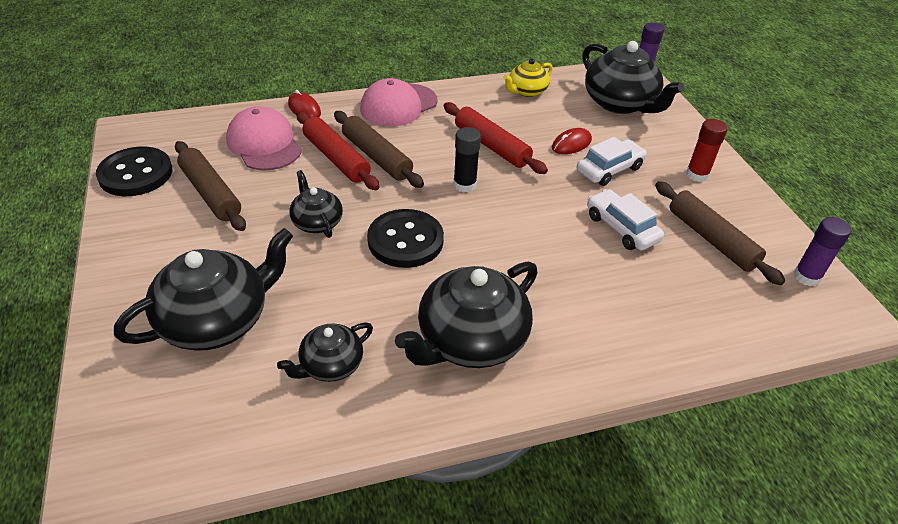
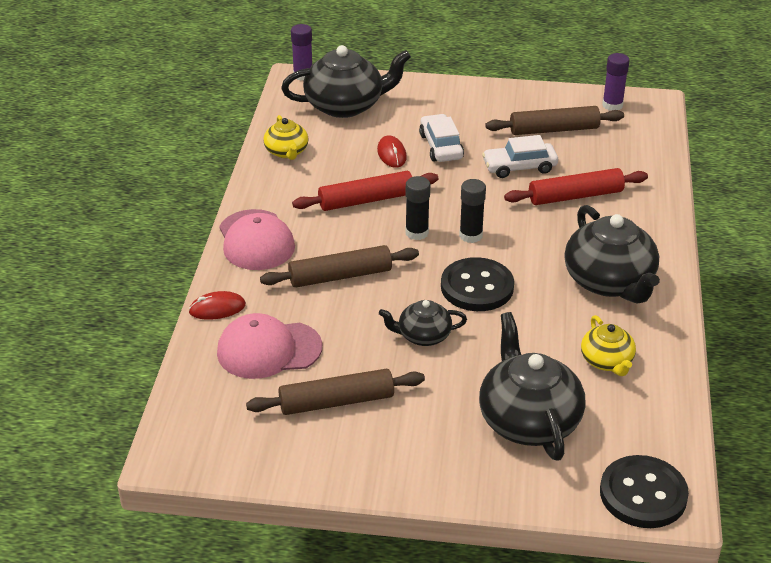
camera: 65 degrees left, 5 degrees down
black button [96,146,172,196] -> black button moved to [600,455,689,528]
black teapot [277,322,373,382] -> yellow teapot [581,315,636,376]
red rolling pin [296,111,380,190] -> red rolling pin moved to [504,168,648,205]
red glue stick [686,119,728,182] -> none
none -> black glue stick [459,179,486,243]

